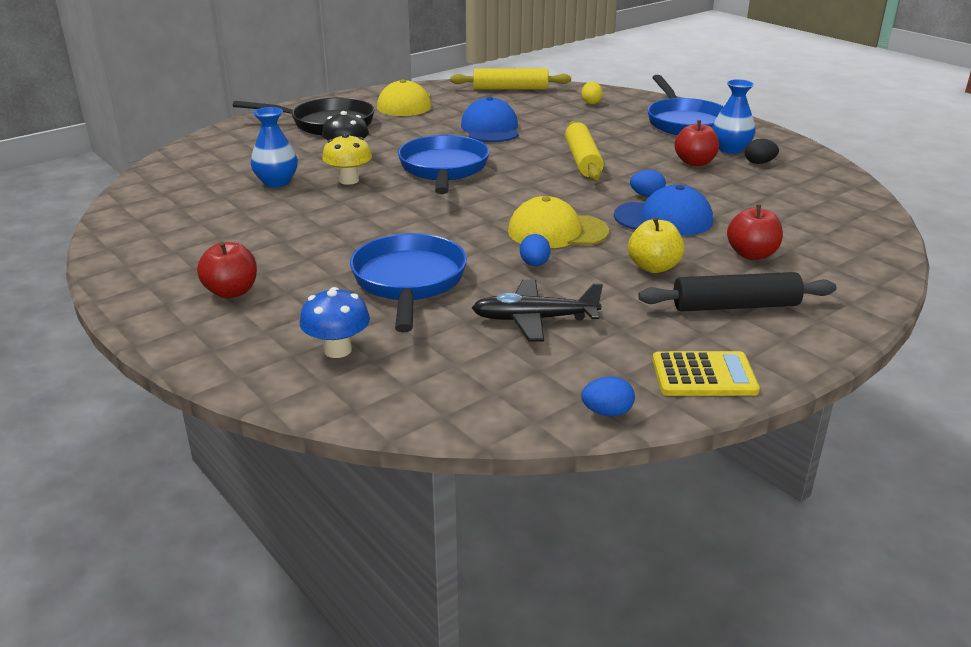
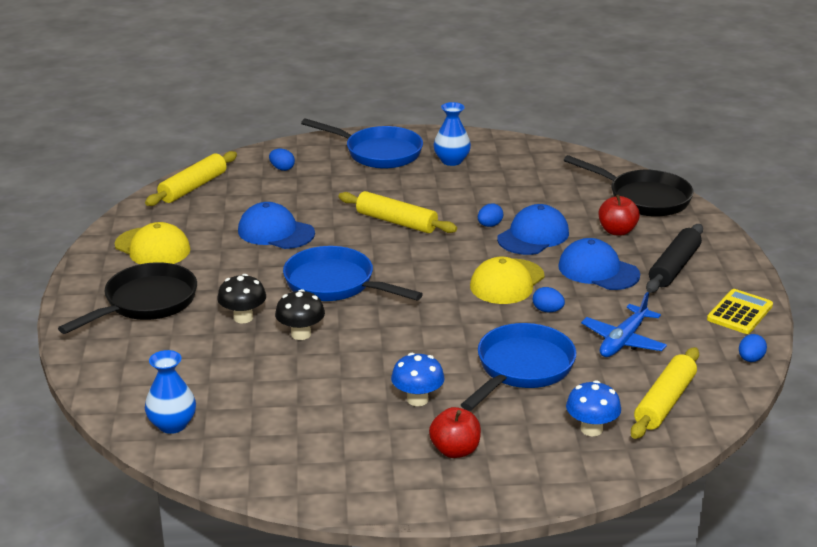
camera: 55 degrees left, 0 degrees up
blue vase [251,107,298,187] -> blue vase moved to [145,350,196,434]
yellow mushroom [322,133,372,185] -> black mushroom [275,289,325,340]
blue pan [350,233,467,332] -> blue pan turned 90 degrees clockwise [461,323,576,411]
black plane [472,280,603,342] -> blue plane [581,292,667,357]
yellow egg [581,82,603,104] -> blue egg [269,149,295,171]
yellow apple [628,217,685,273] -> blue cap [558,238,640,290]
red apple [674,120,719,166] -> none
black egg [745,139,779,164] -> none
none -> blue mushroom [391,353,444,406]
none -> black pan [564,155,693,217]
none -> yellow rolling pin [631,347,699,439]

